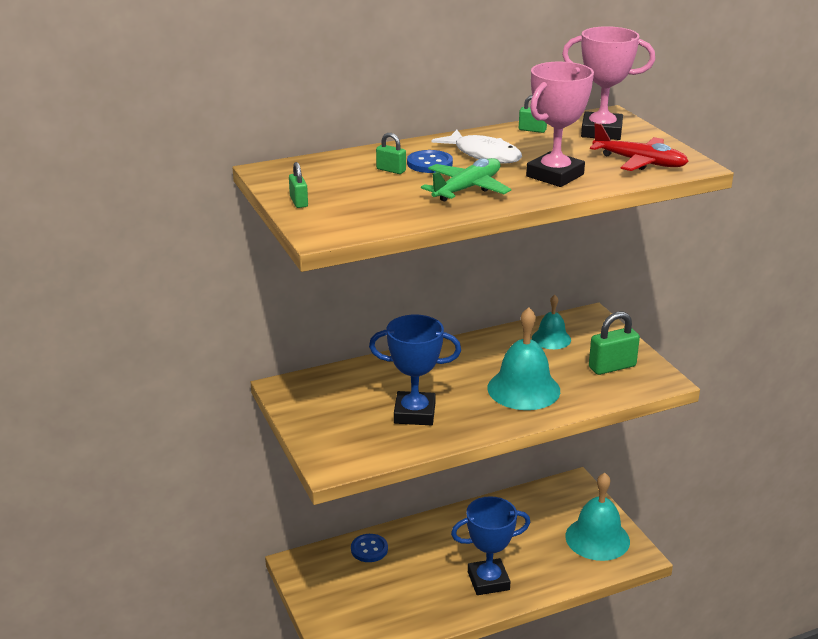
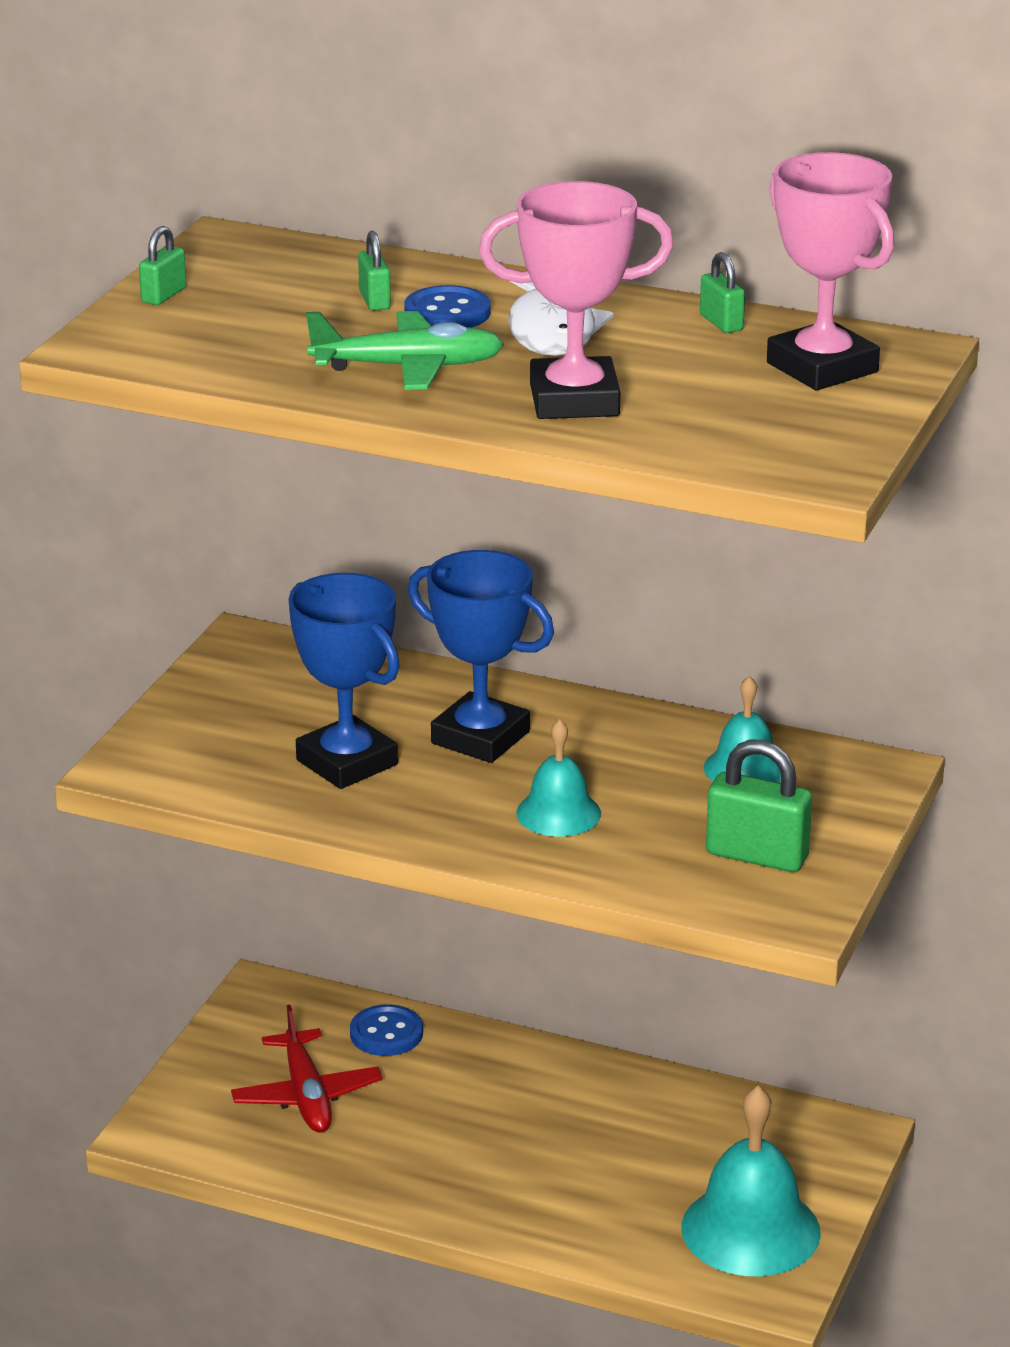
camera: 45 degrees right, 0 degrees up
blue trophy [451,496,530,595] -> blue trophy moved to [408,550,554,763]
turquoise bell [487,307,560,410] -> turquoise bell [516,719,601,837], size x0.58
red plane [590,123,689,171] -> red plane moved to [231,1005,382,1133]

